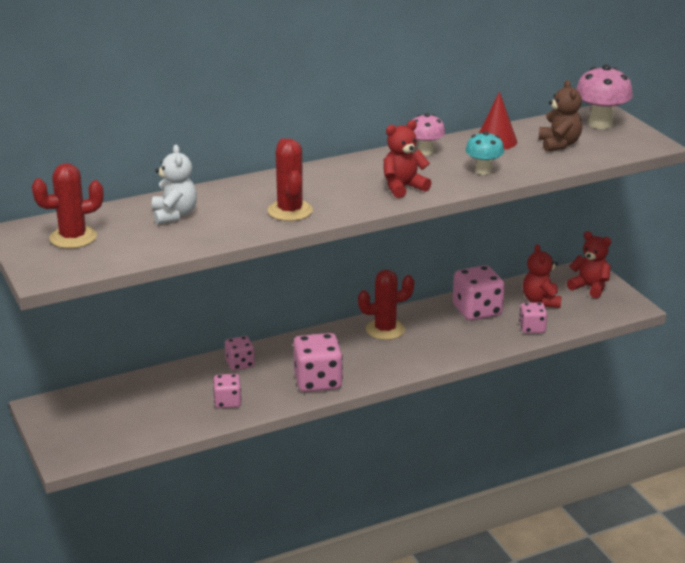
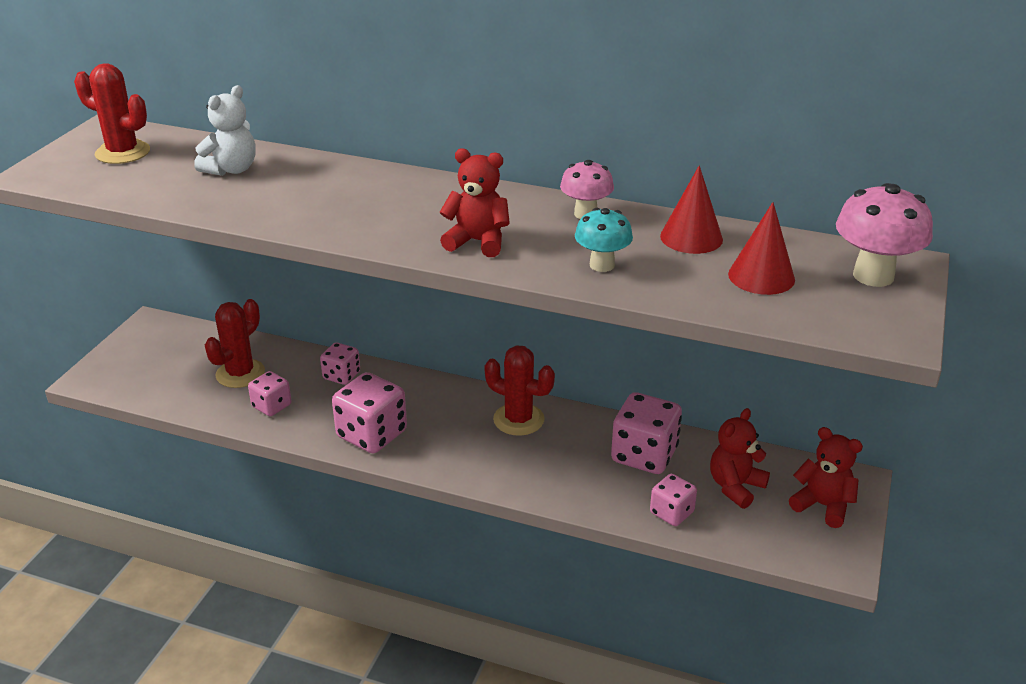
camera: 45 degrees right, 5 degrees up
red cactus [267,138,313,221] -> red cactus moved to [205,299,265,388]
brown teddy bear [539,80,582,152] -> red cone [728,202,795,295]
red teddy bear [567,231,612,298] -> red teddy bear turned 45 degrees counterclockwise [789,427,863,528]

